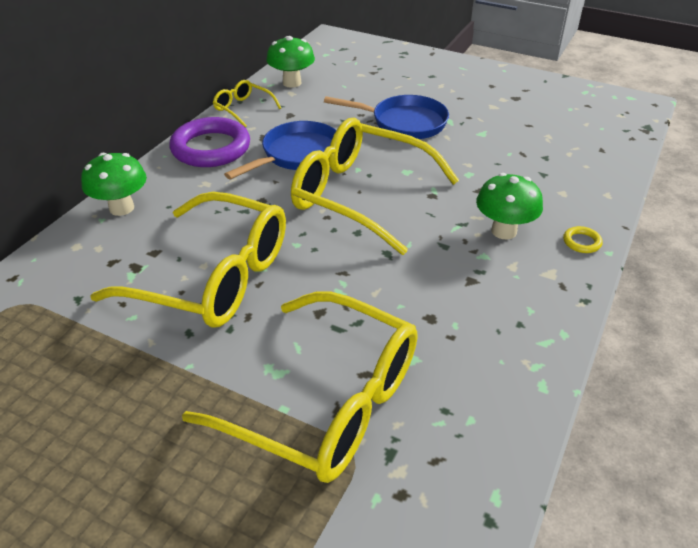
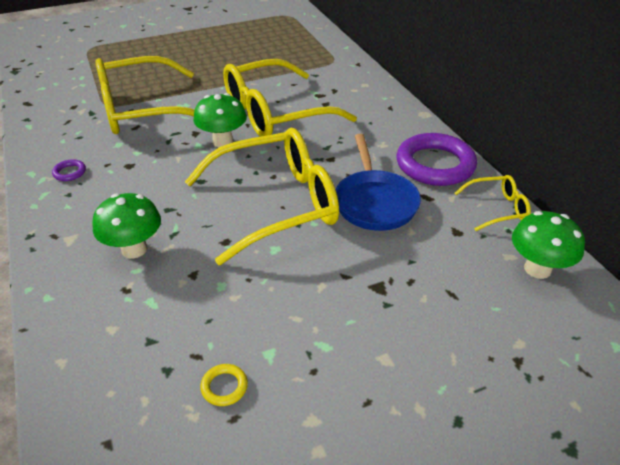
camera: 130 degrees right, 0 degrees up
green mushroom [81,153,147,216] -> green mushroom moved to [193,93,247,147]
blue pan [324,95,449,139] -> none
yellow ring [563,226,603,253] -> yellow ring moved to [200,364,248,406]
none -> purple ring [52,159,86,181]

